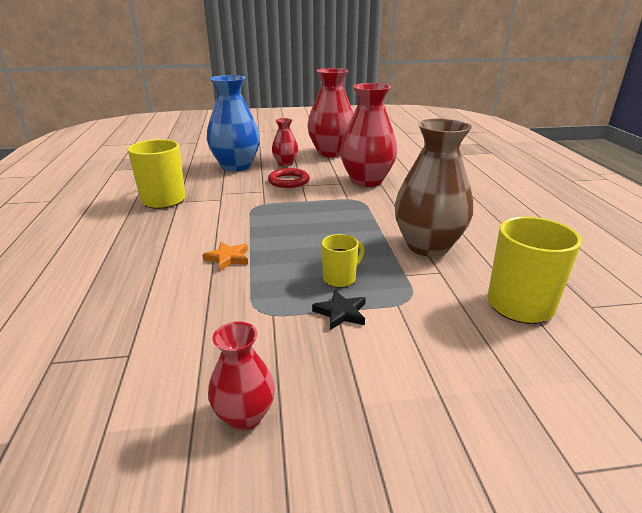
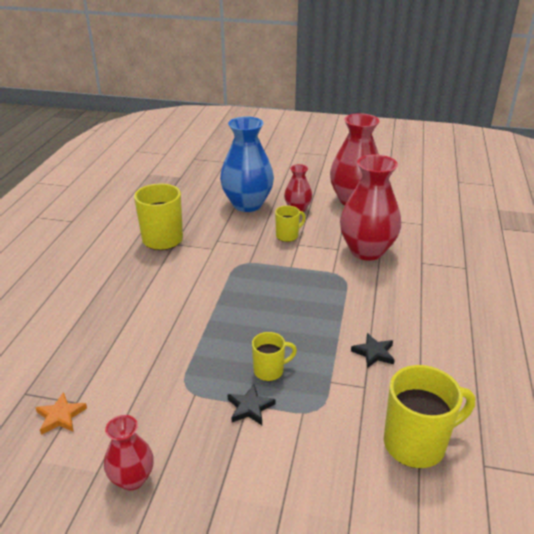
camera: 20 degrees right, 5 degrees up
orange star [202,242,248,271] -> orange star moved to [35,392,87,435]
red ring [268,168,310,188] -> yellow mug [275,206,306,242]
brown vase [394,119,473,257] -> black star [351,333,395,368]

